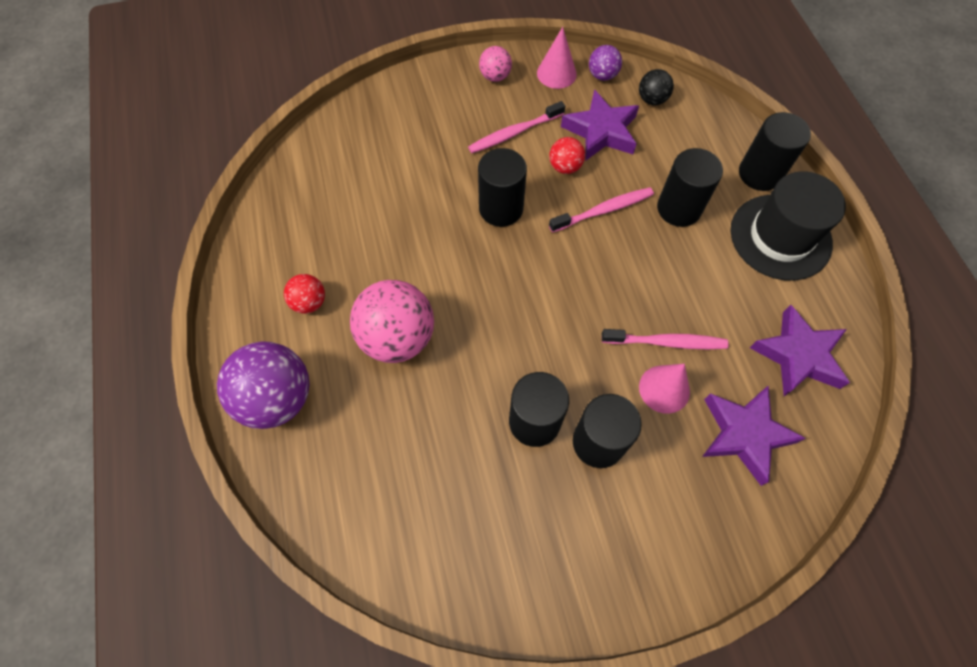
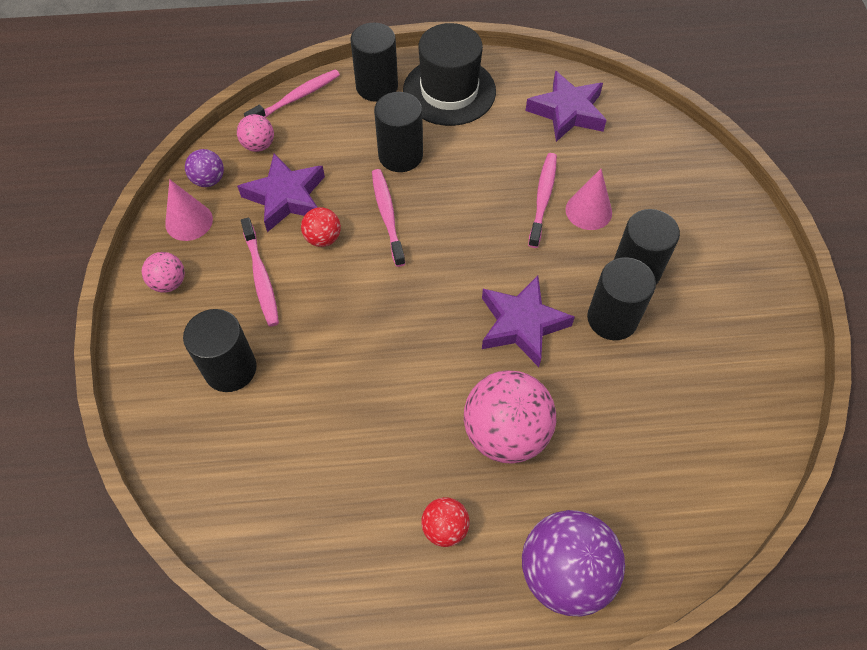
camera: 80 degrees left, 5 degrees down
black cylinder [478,148,527,227] -> black cylinder moved to [183,309,257,392]
black ball [639,69,674,105] -> pink ball [237,114,274,152]
purple star [702,385,806,486] -> purple star moved to [482,276,575,367]
none -> pink toothbrush [244,69,340,118]

